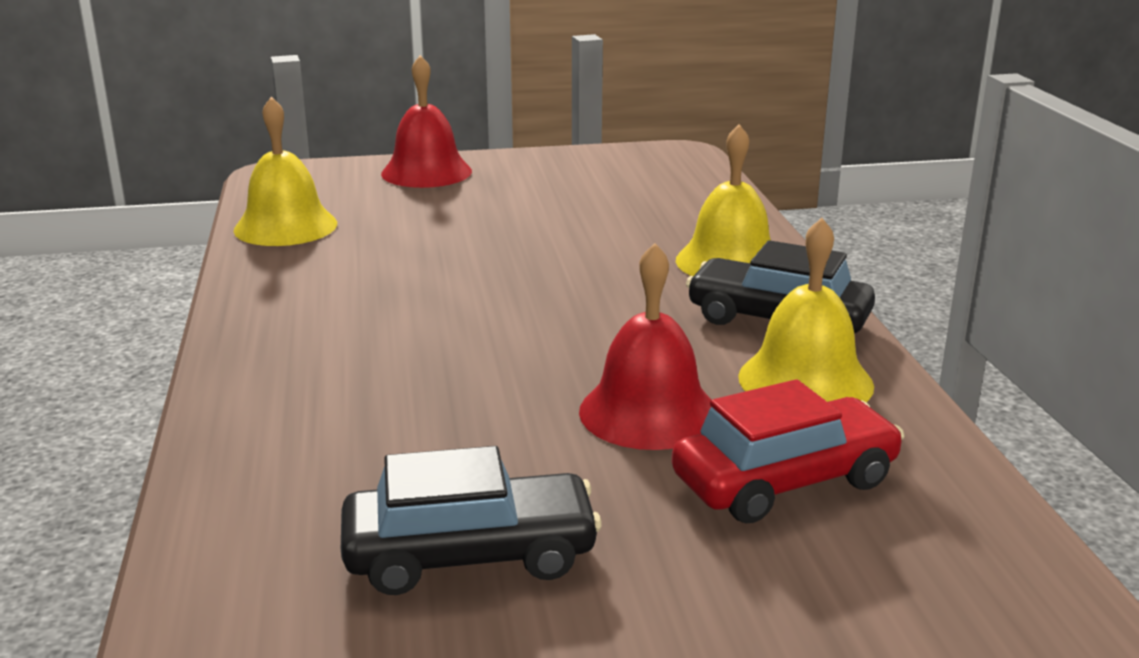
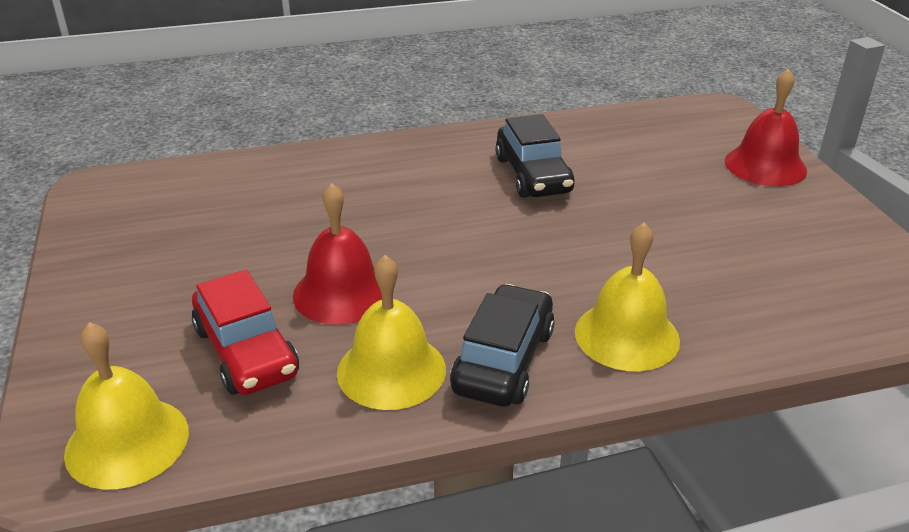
camera: 85 degrees right, 10 degrees up
yellow bell [234,97,337,246] -> yellow bell moved to [64,322,189,490]
black car [341,446,602,595] -> black car moved to [495,114,575,198]

